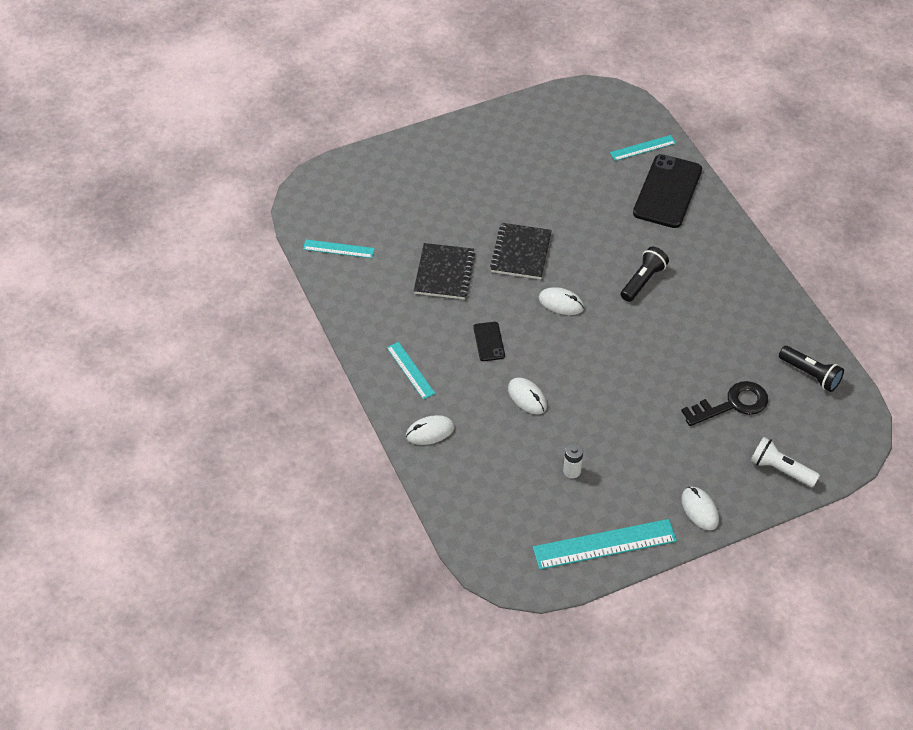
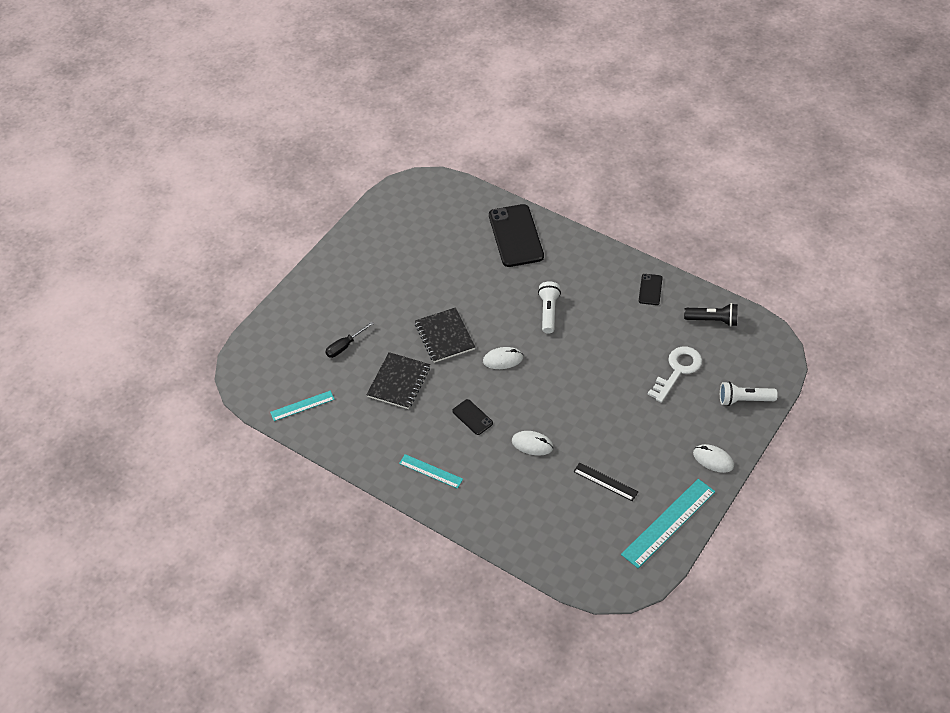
camera: 30 degrees left, 0 degrees up
white mouse [406,415,455,445] -> none
black notebook [414,243,475,299] -> black notebook turned 45 degrees clockwise [366,352,430,409]
white battery [563,443,583,478] -> black ruler [573,462,638,501]
turquoise ruler [610,135,676,161] -> none
black flashlight [621,247,669,302] -> white flashlight [538,282,561,334]
black key [681,381,768,426] -> white key [647,347,702,403]
none -> black screwdriver [325,321,374,358]
none -> black phone [639,274,662,305]

